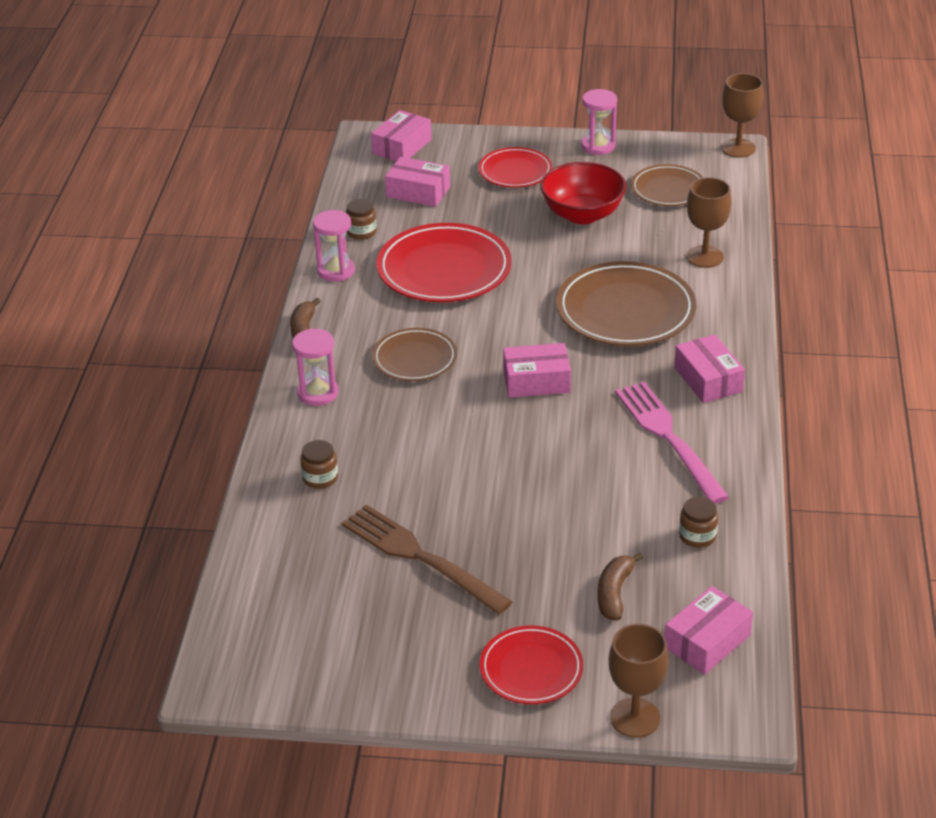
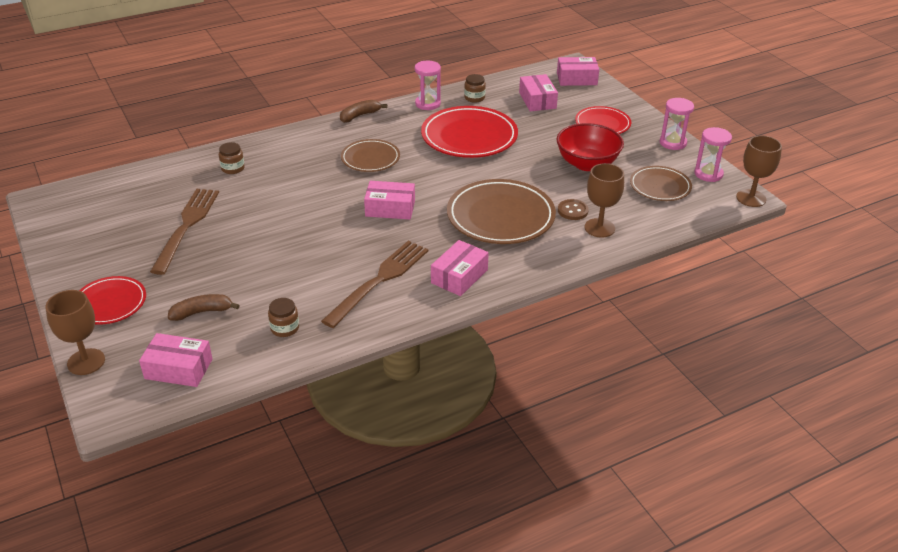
camera: 55 degrees right, 0 degrees up
pink hourglass [292,328,338,406] -> pink hourglass moved to [694,127,732,182]
pink box [503,343,571,398] -> pink box turned 45 degrees counterclockwise [364,181,415,220]
pink fork [615,382,729,504] -> brown fork [321,241,429,328]
none -> brown button [558,199,589,220]

